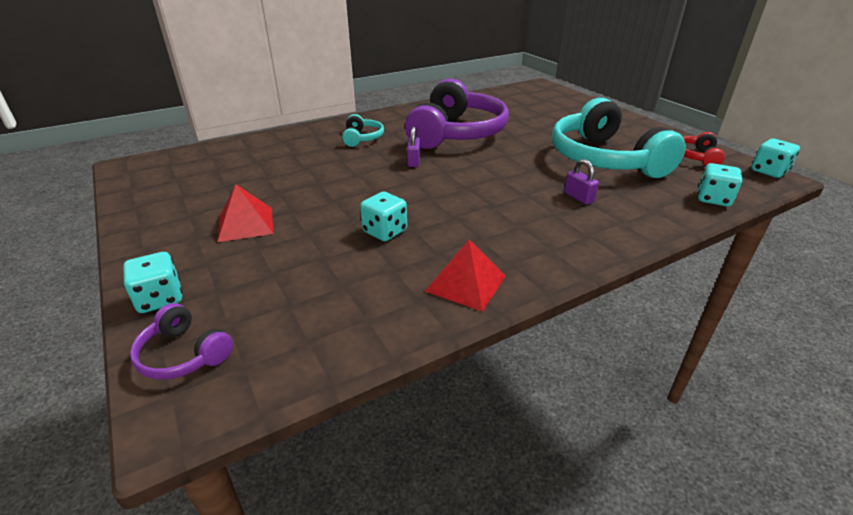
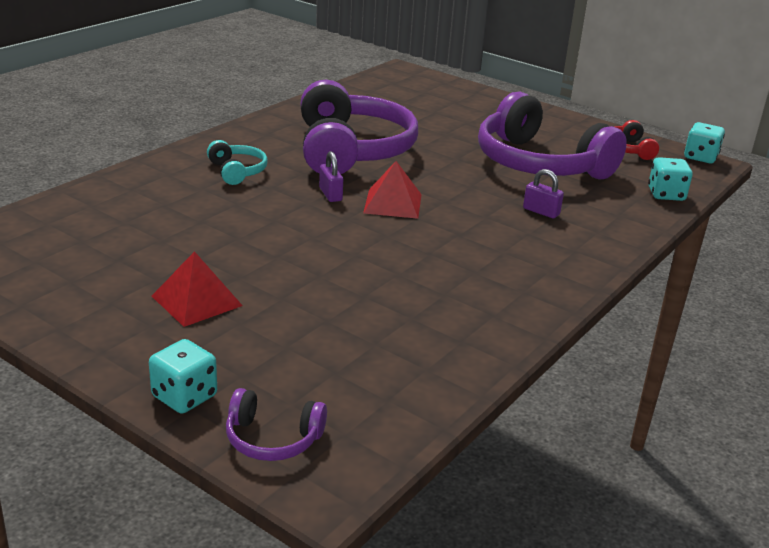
camera: 25 degrees left, 5 degrees down
turquoise dice [360,191,407,241] -> none
red pyramid [425,240,506,312] -> red pyramid moved to [363,161,422,219]
turquoise headphones [552,98,686,178] -> purple headphones [478,92,627,179]

